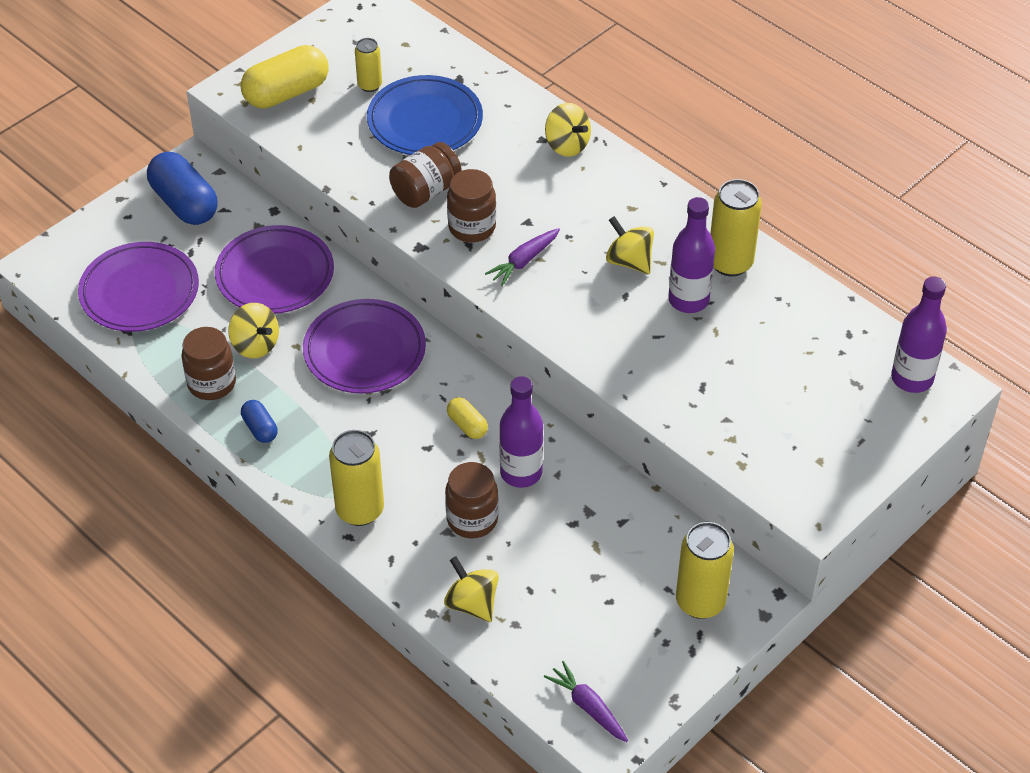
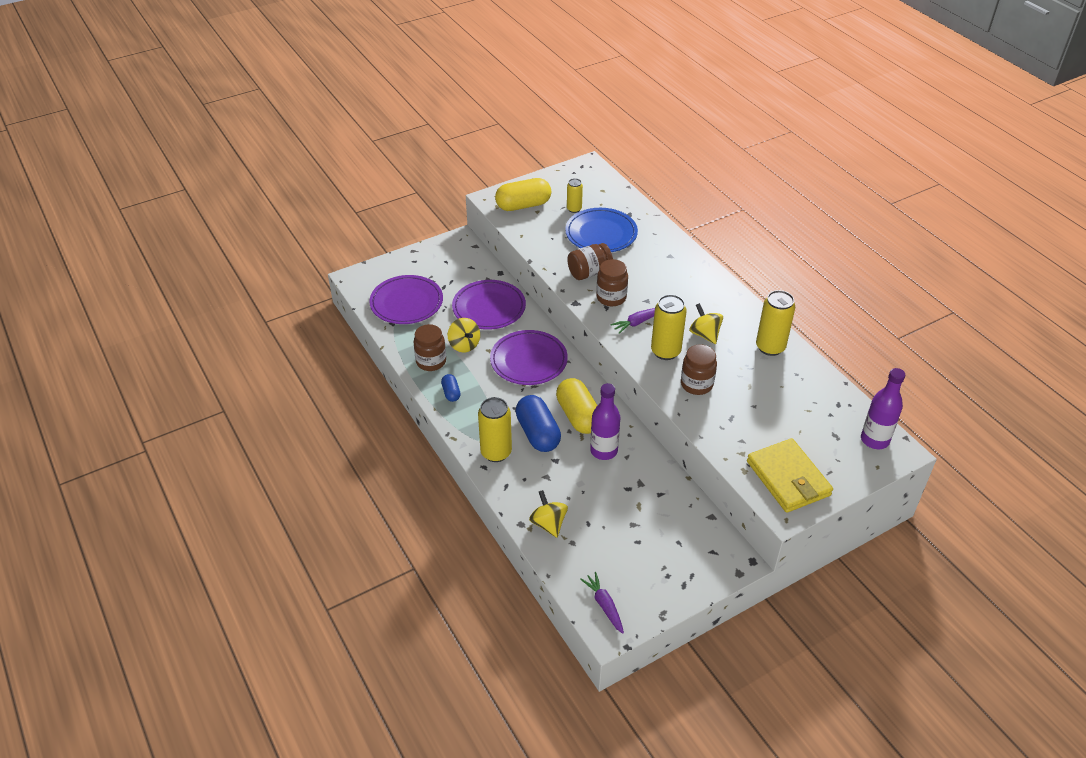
camera: 15 degrees right, 5 degrees down
blue capsule [147,152,218,225] -> blue capsule moved to [515,395,561,452]
brown jar [445,462,499,538] -> brown jar moved to [681,344,717,395]
yellow capsule [447,397,488,439] -> yellow capsule [556,378,597,434], size x1.99
yellow spinning top [545,103,591,157] -> none
purple bottle [668,197,715,313] -> none
yellow can [676,522,734,619] -> yellow can moved to [651,294,687,360]
none -> yellow wallet [747,438,833,513]

